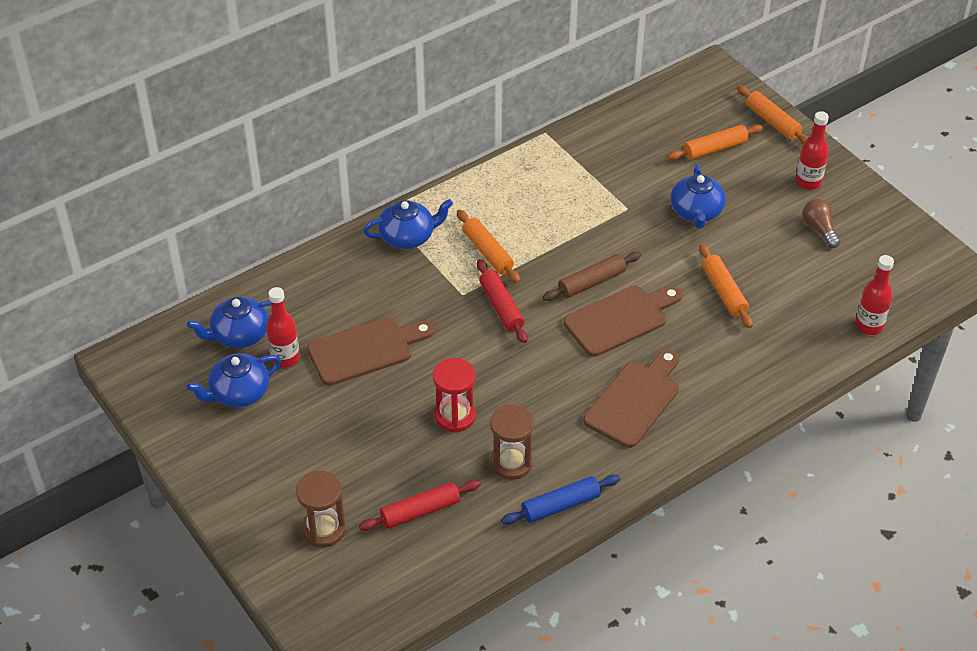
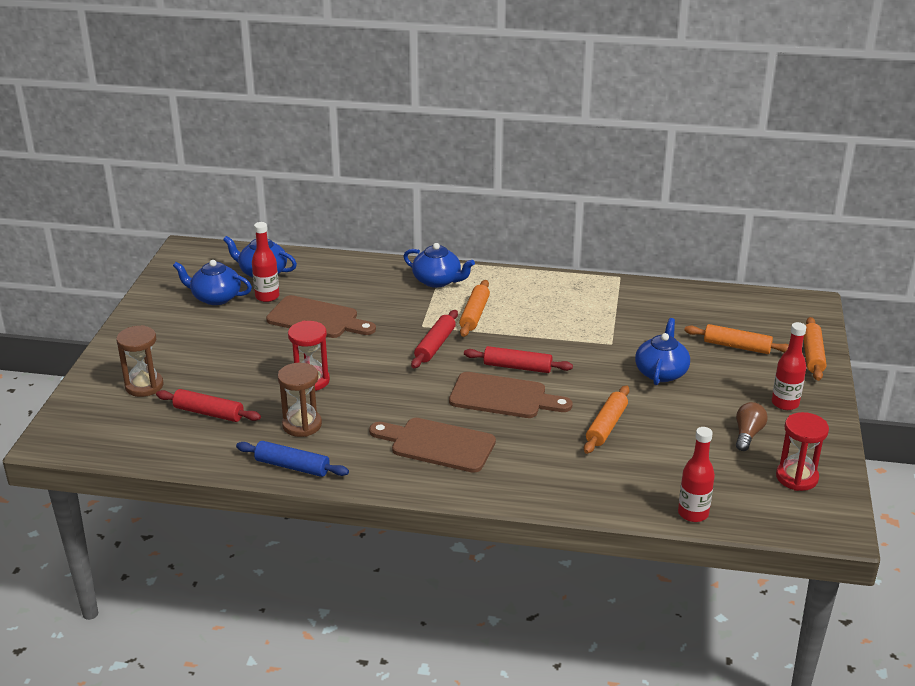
camera: 45 degrees right, 15 degrees down
brown rolling pin [542,251,641,301] -> red rolling pin [464,346,573,373]
brown cutting board [584,349,679,448] -> brown cutting board turned 150 degrees counterclockwise [369,418,496,473]
blue teapot [671,164,726,229] -> blue teapot turned 150 degrees clockwise [635,318,690,385]
none -> red hourglass [776,412,829,491]

